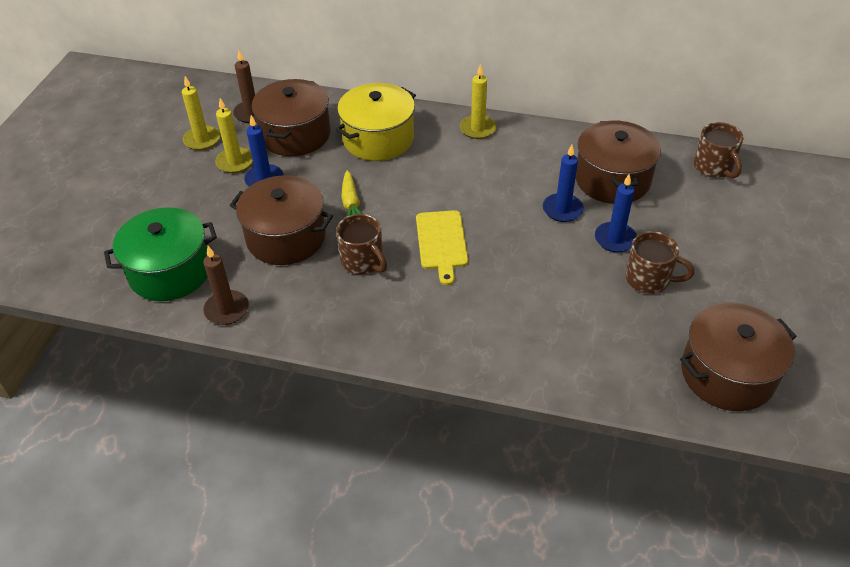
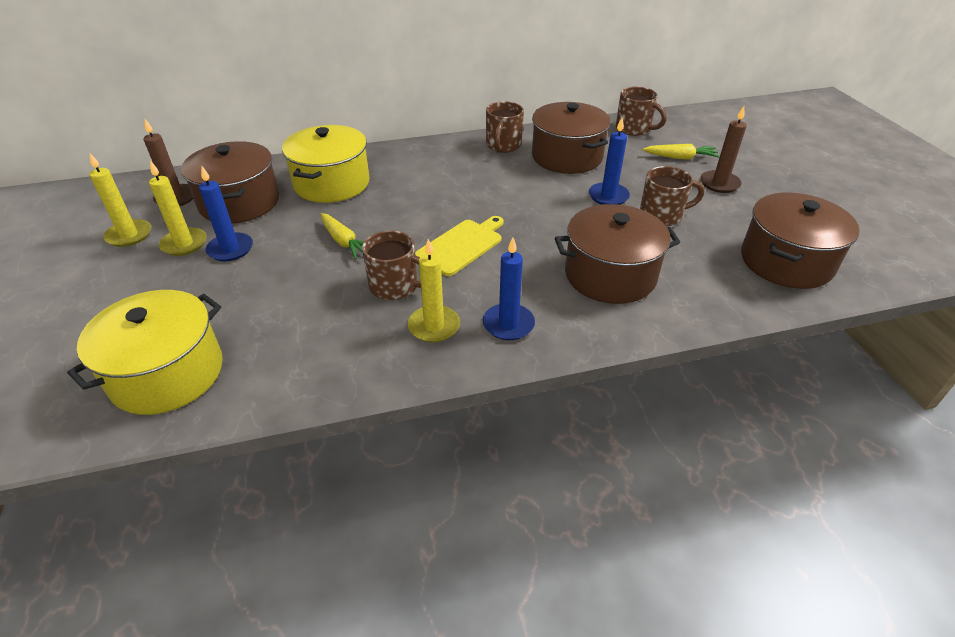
camera: 30 degrees left, 5 degrees down
green pot [104,207,217,301] -> yellow pot [67,290,223,415]
brown candle [203,246,249,325] -> brown candle moved to [700,106,747,193]
brown pot [230,175,333,265] -> brown pot moved to [555,204,680,304]
yellow cutting board [416,210,468,286] -> yellow cutting board turned 105 degrees counterclockwise [415,216,504,276]
yellow candle [460,64,497,139] -> yellow candle moved to [408,239,460,343]
blue candle [543,145,584,222] -> blue candle moved to [483,237,535,340]
none -> brown mug [486,101,524,153]
none -> yellow carrot [643,144,720,160]

